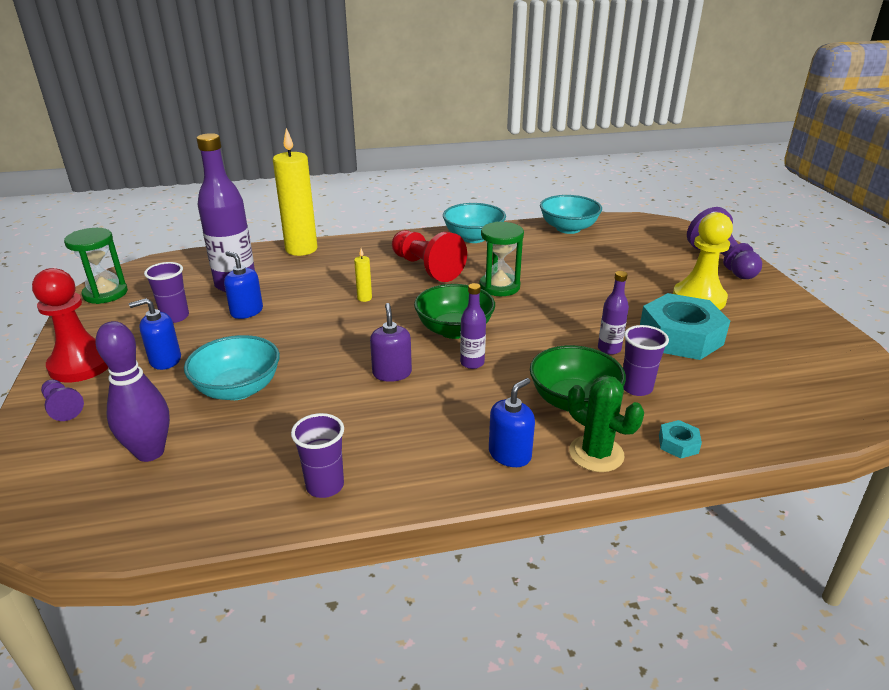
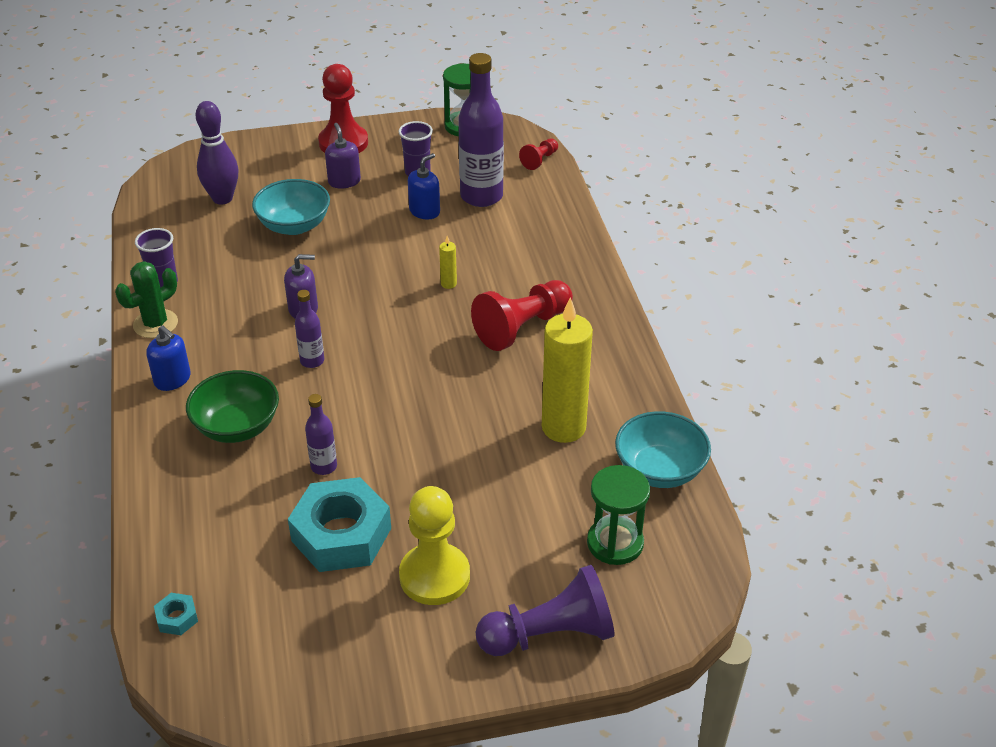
camera: 90 degrees right, 10 degrees up
purple pawn [41,379,84,421] -> none
blue soap dispenser [129,298,181,370] -> purple soap dispenser [325,123,361,189]
yellow candle [273,128,317,256] -> yellow candle moved to [542,297,593,443]
green bowl [414,284,495,339] -> none
turquoise bowl [443,203,506,243] -> none
green hourglass [479,222,524,296] -> green hourglass moved to [587,465,650,565]
green cactus [568,375,644,472] -> green cactus moved to [115,261,178,338]
purple cup [623,325,669,396] -> none
turquoise nut [659,420,702,459] -> turquoise nut moved to [154,593,198,635]
none -> red pawn [519,138,558,170]

